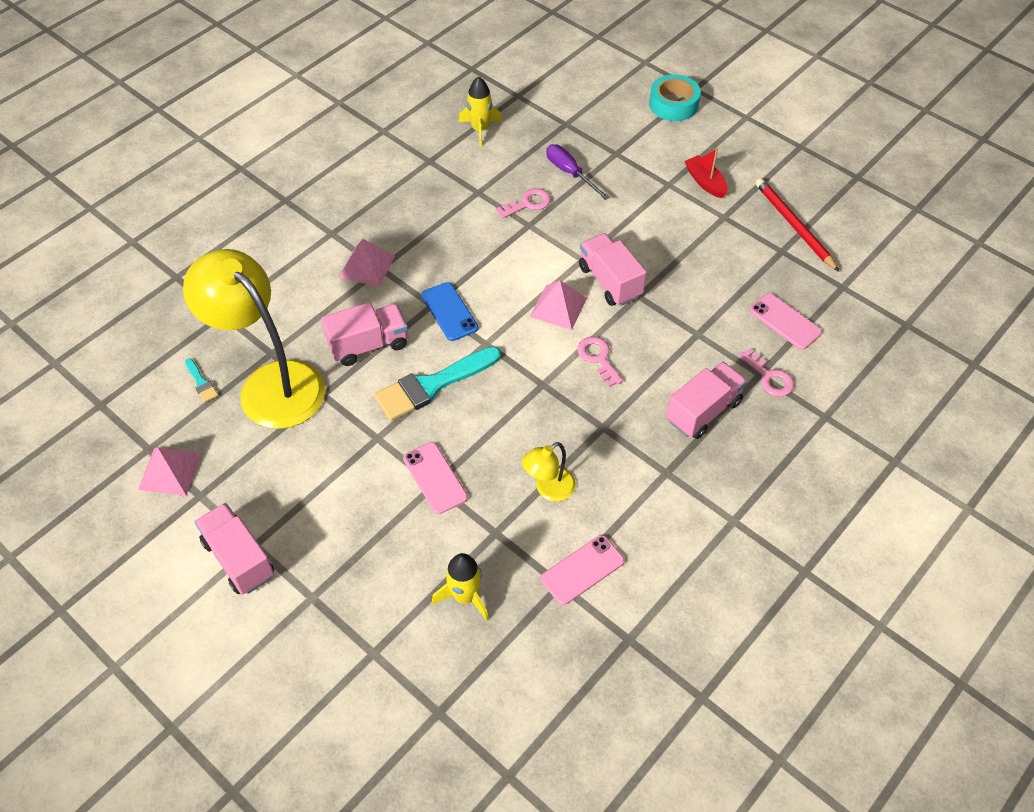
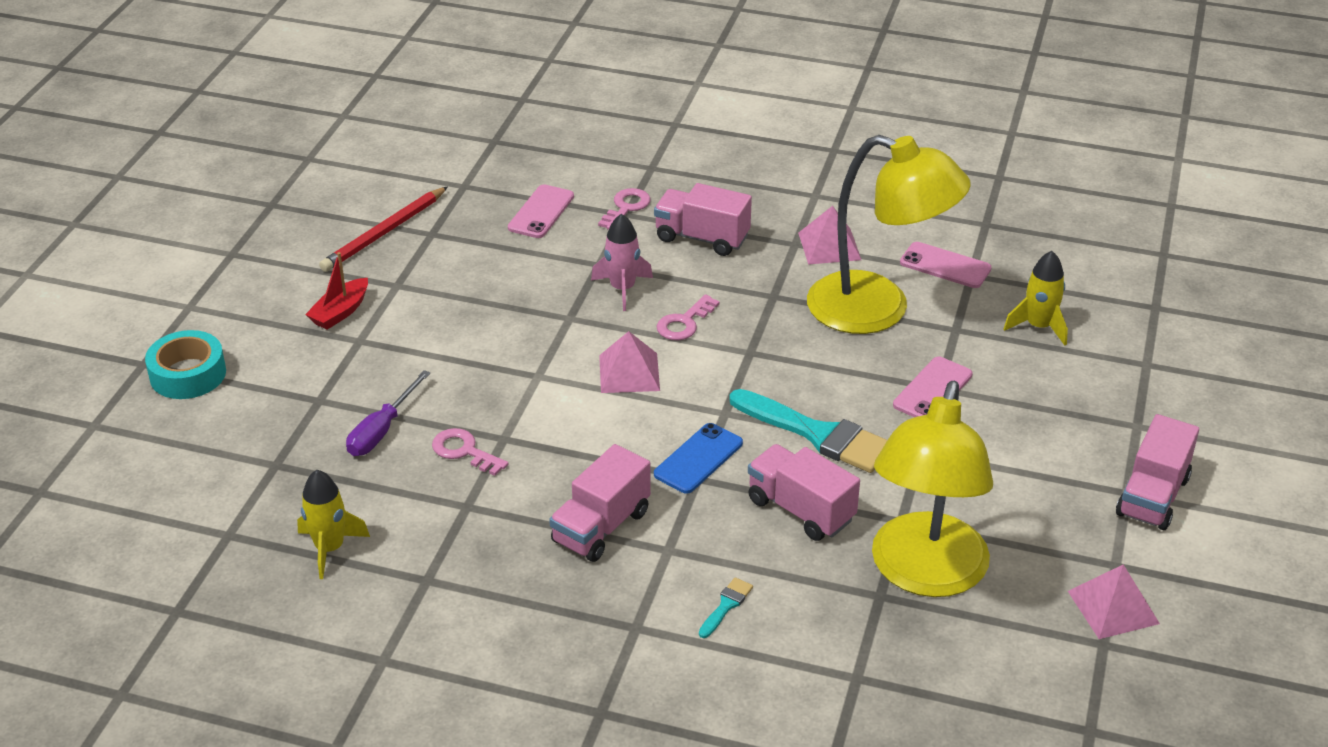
camera: 115 degrees left, 15 degrees down
turquoise brush [185,358,218,402] -> turquoise brush moved to [699,577,753,638]
pink pyramid [339,239,395,287] -> pink pyramid moved to [798,206,861,264]
yellow lamp [522,442,576,501] -> yellow lamp [807,135,971,334], size x2.25
pink truck [579,233,647,306] -> pink truck moved to [549,444,651,562]
none -> pink rocket [591,214,653,311]

